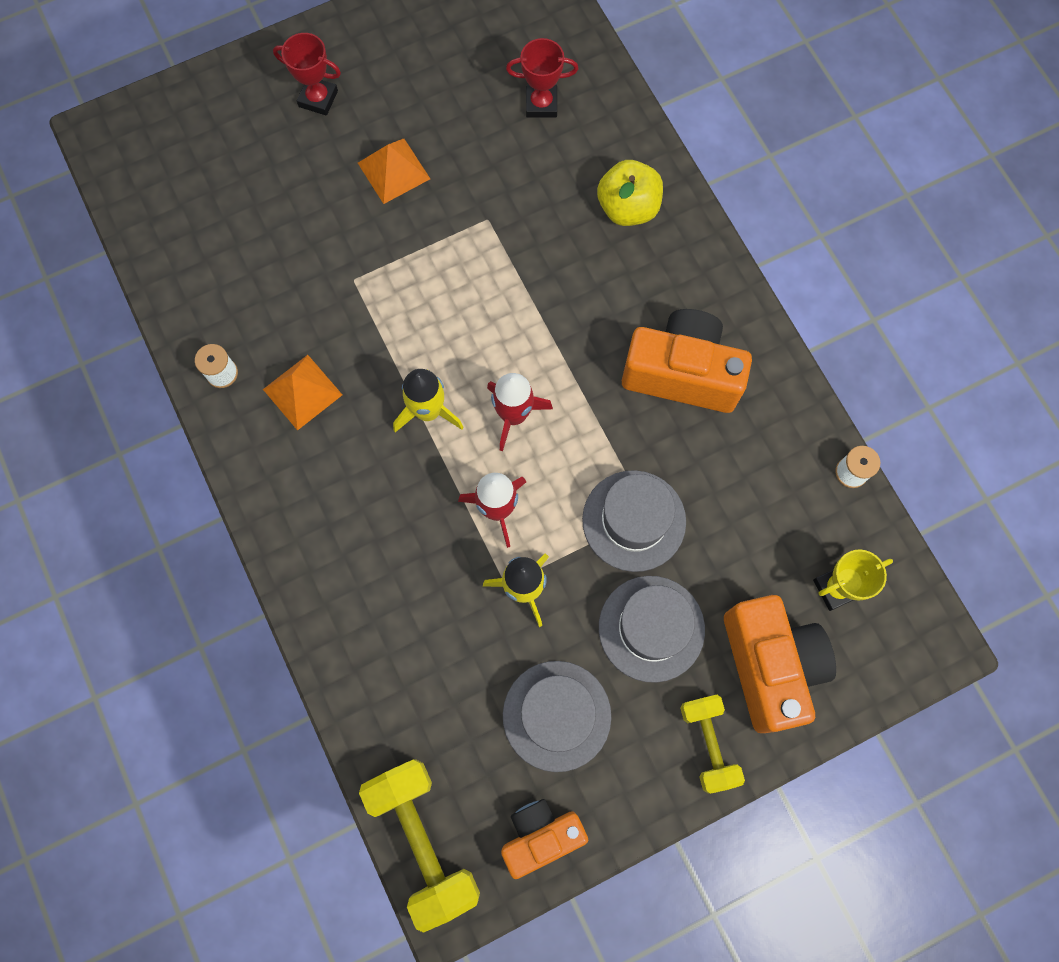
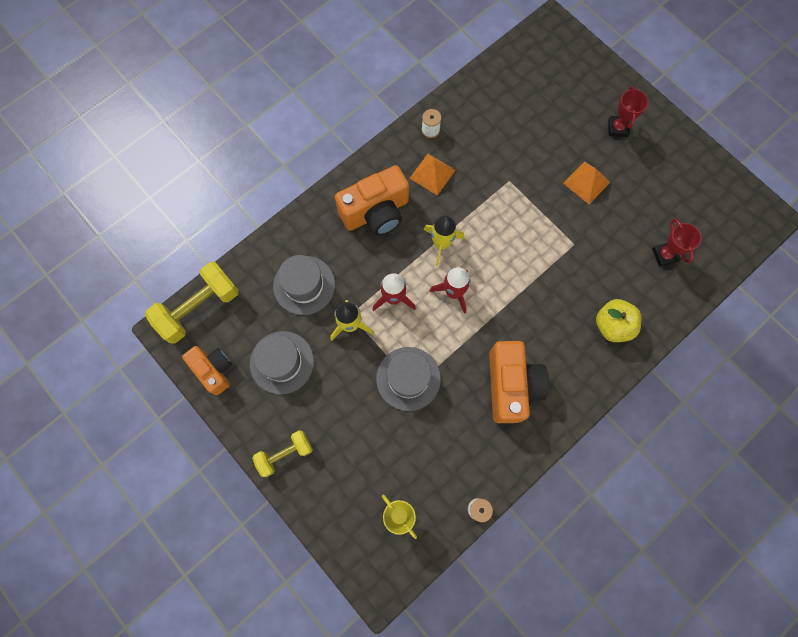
camera: 75 degrees right, 0 degrees up
grey hat [599,576,705,683] -> grey hat moved to [273,255,335,315]
orange camera [724,595,836,733] -> orange camera moved to [335,165,409,236]

